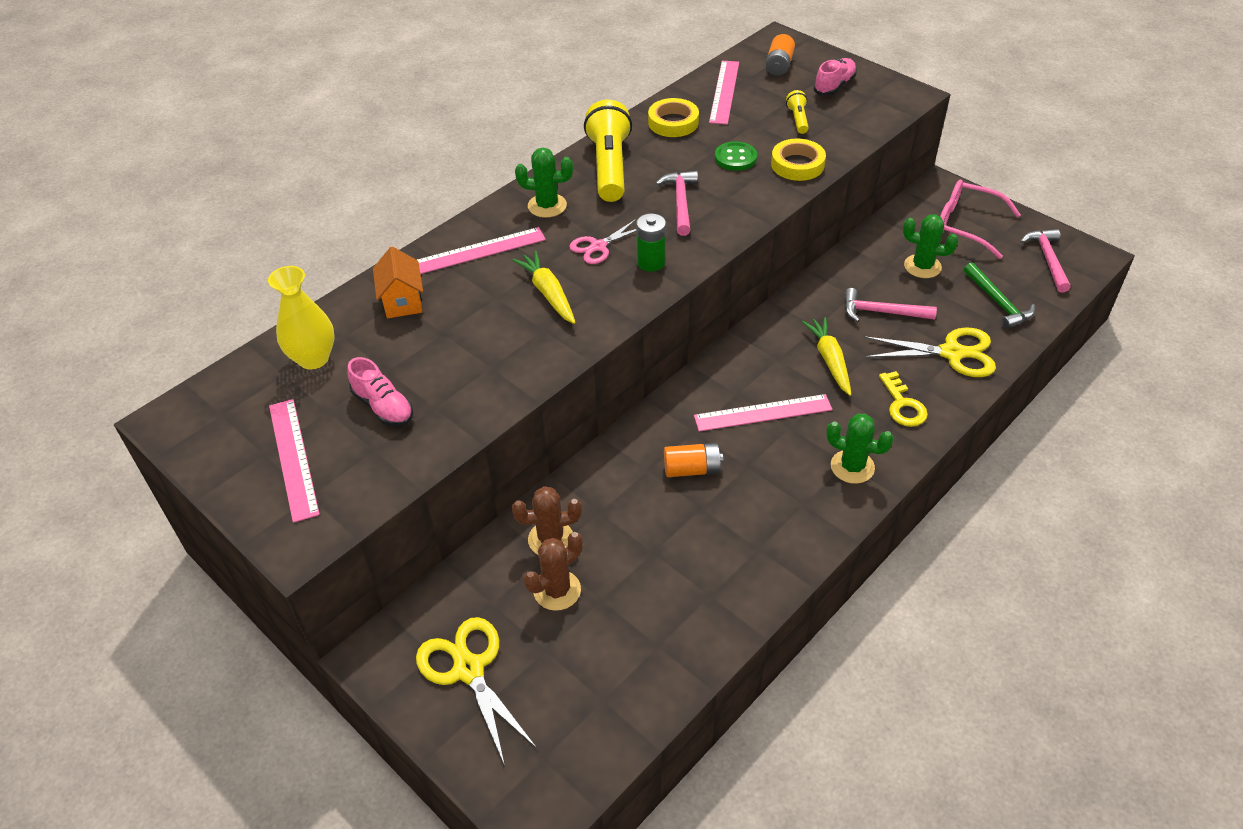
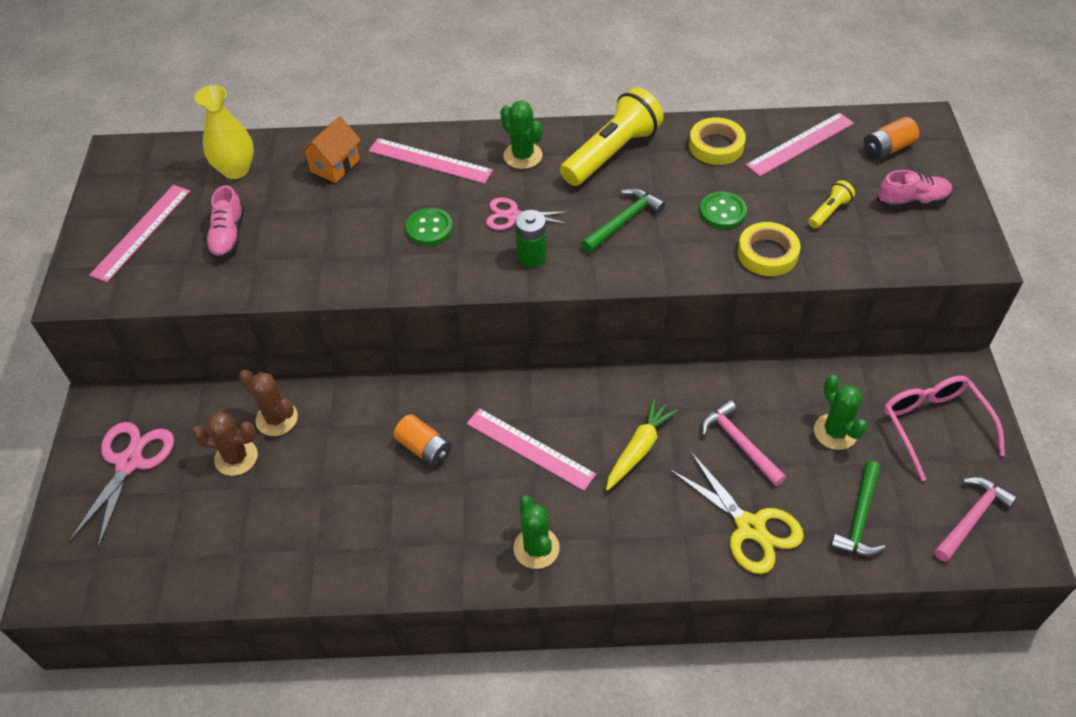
camera: 45 degrees right, 5 degrees up
yellow scissors [416,617,537,766] -> pink scissors [69,422,174,549]
yellow carrot [512,251,576,324] -> green button [406,208,453,246]
pink hammer [656,171,698,236] -> green hammer [581,188,665,253]
yellow key [879,371,928,427] -> none

